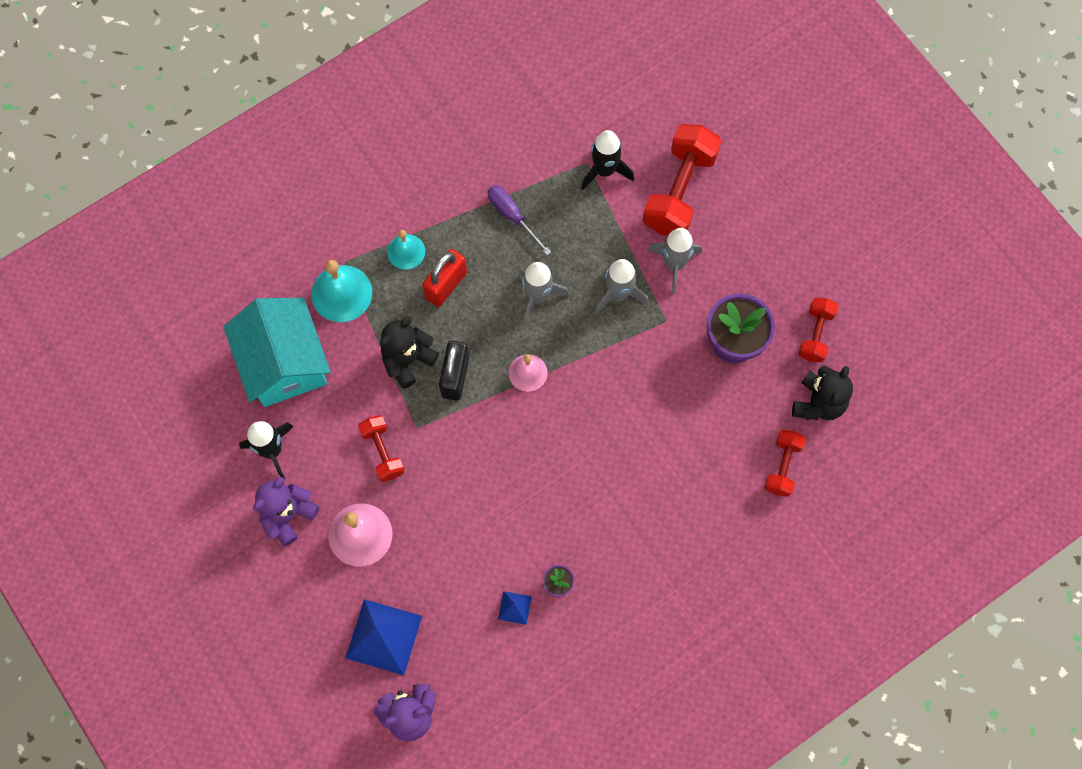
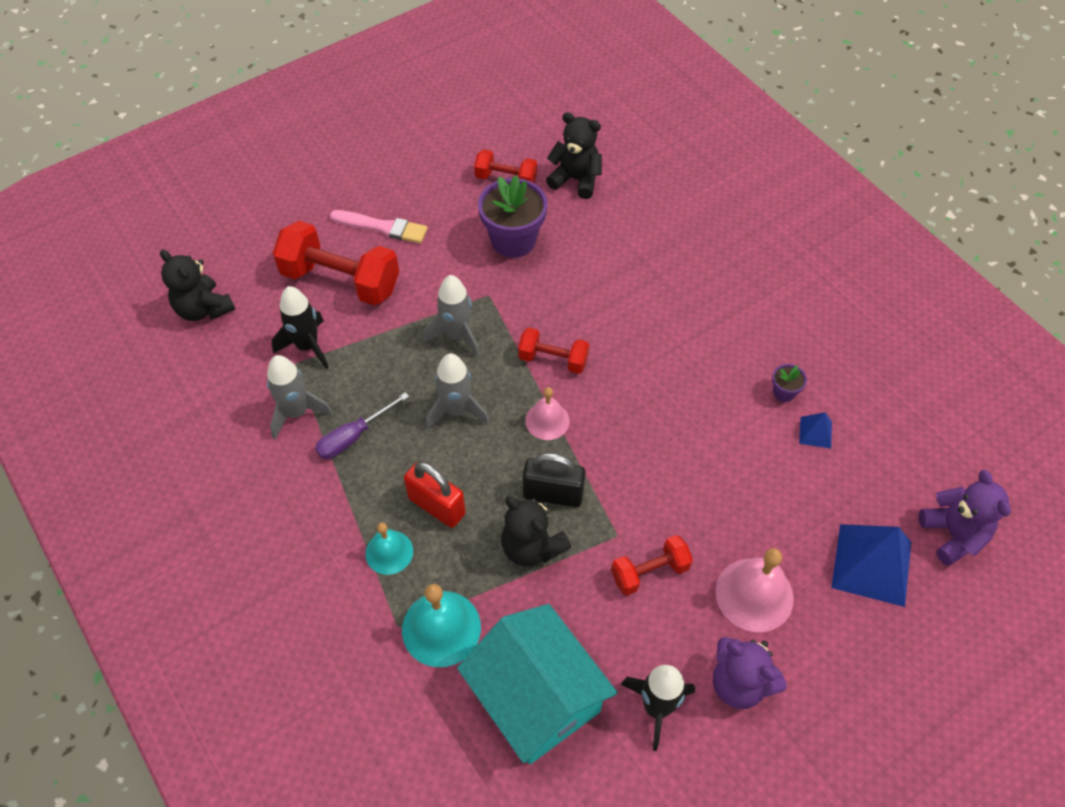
camera: 90 degrees left, 15 degrees down
turquoise house [223,298,331,407] -> turquoise house turned 75 degrees clockwise [457,604,617,764]
grey rocket [647,228,702,294] -> grey rocket moved to [267,355,333,440]
red dumbbell [764,430,806,497] -> red dumbbell moved to [518,327,589,374]
none -> black teddy bear [160,249,235,321]
none -> pink brush [330,210,428,243]

